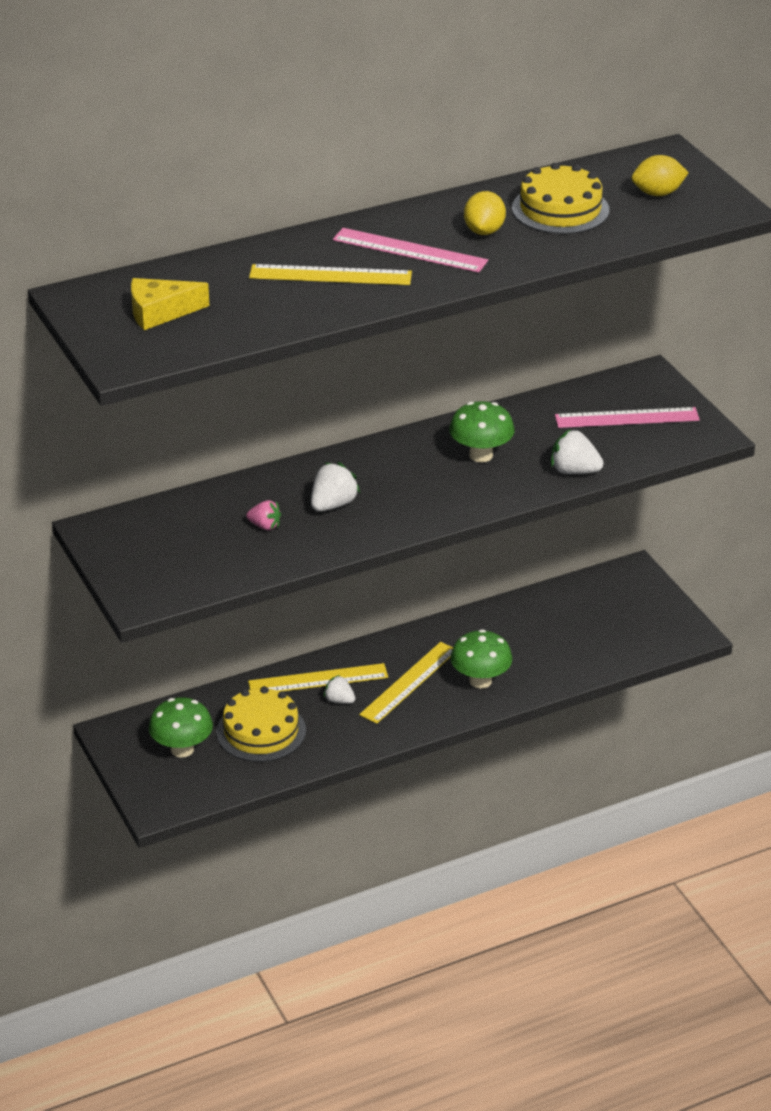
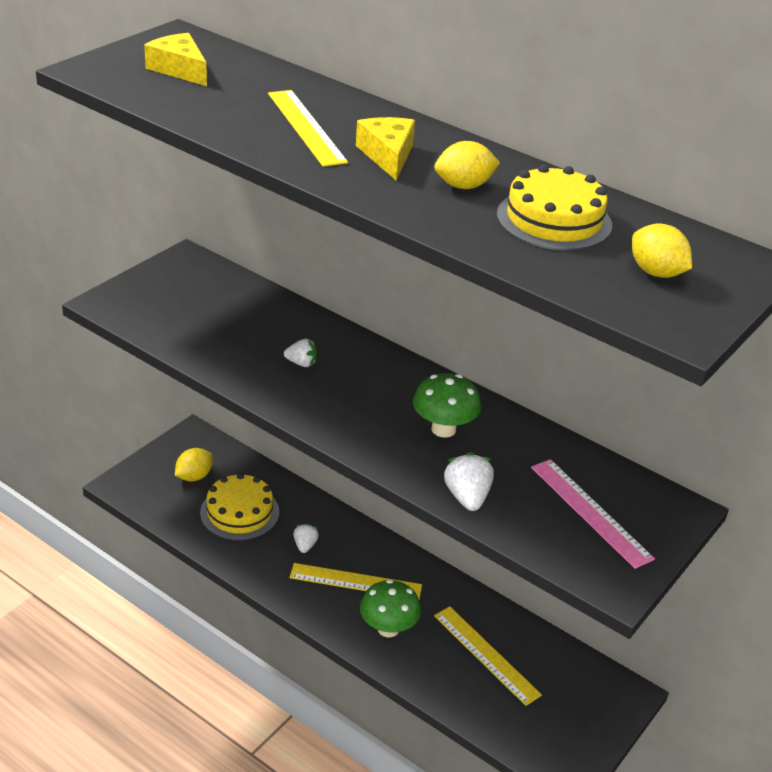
camera: 60 degrees right, 0 degrees up
green mushroom [149,697,213,757] -> yellow lemon [175,448,213,481]
pink strawberry [246,500,281,530] -> none
yellow ruler [248,663,388,692] -> yellow ruler moved to [434,606,542,706]
white strawberry [311,462,360,511] -> white strawberry [284,339,317,367], size x0.65
pink ruler [333,228,488,273] -> yellow cheese [356,117,415,181]

